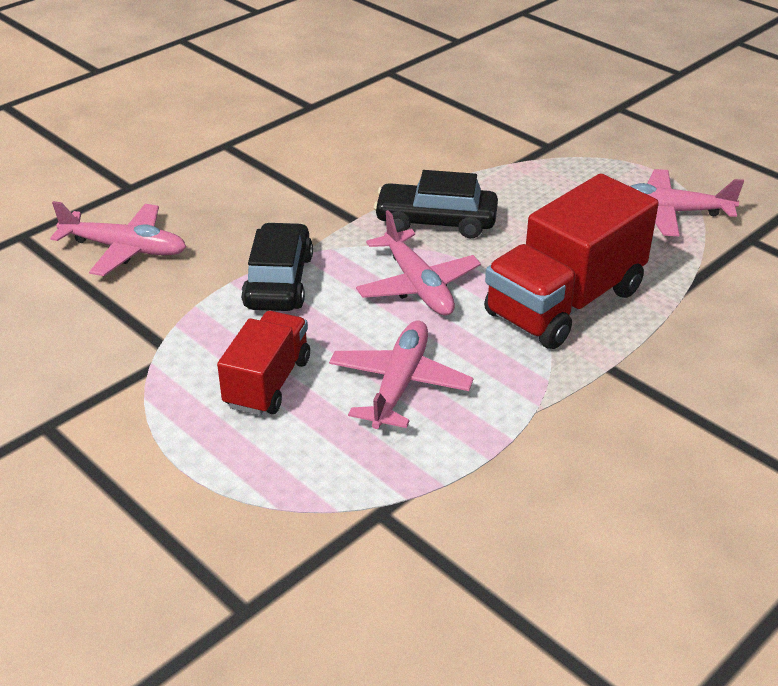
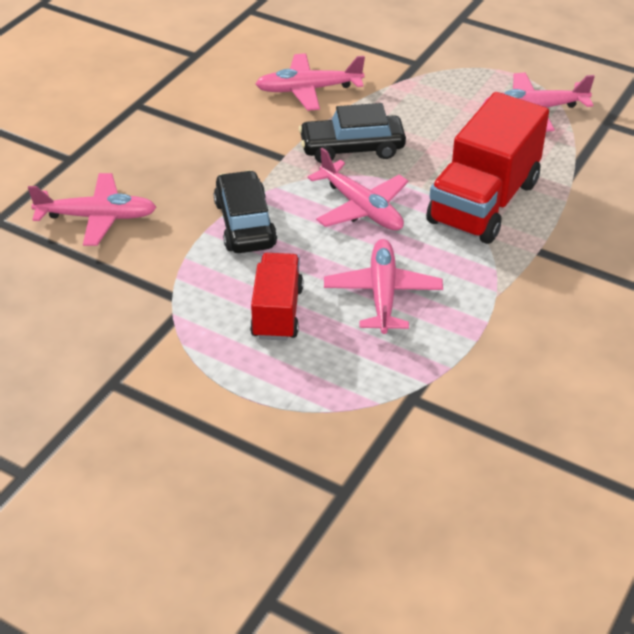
camera: 15 degrees left, 5 degrees up
none -> pink plane [255,53,365,111]

